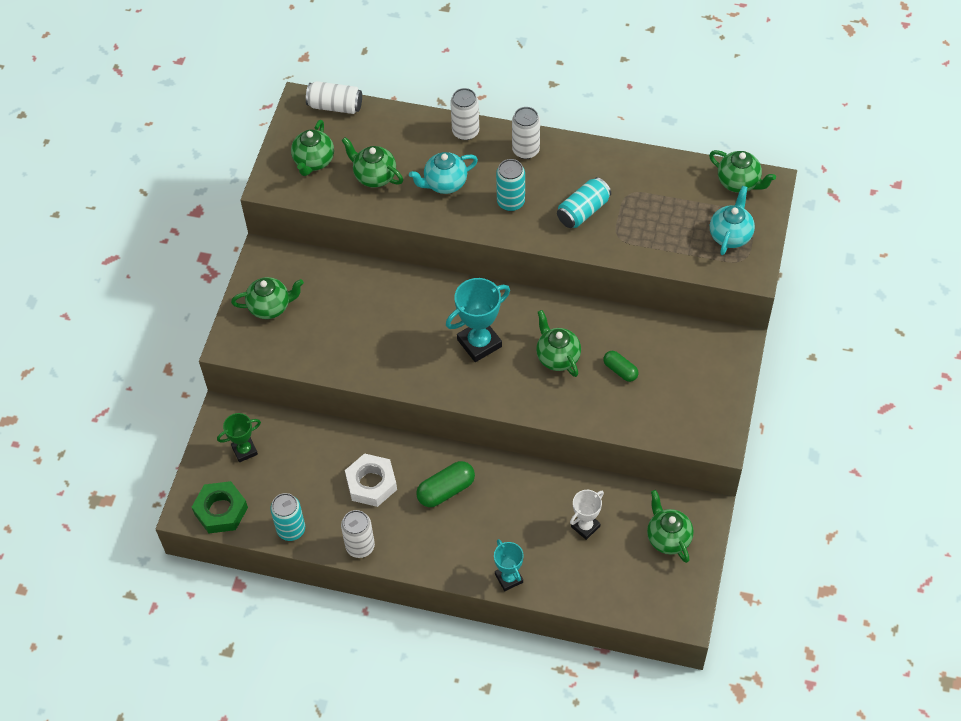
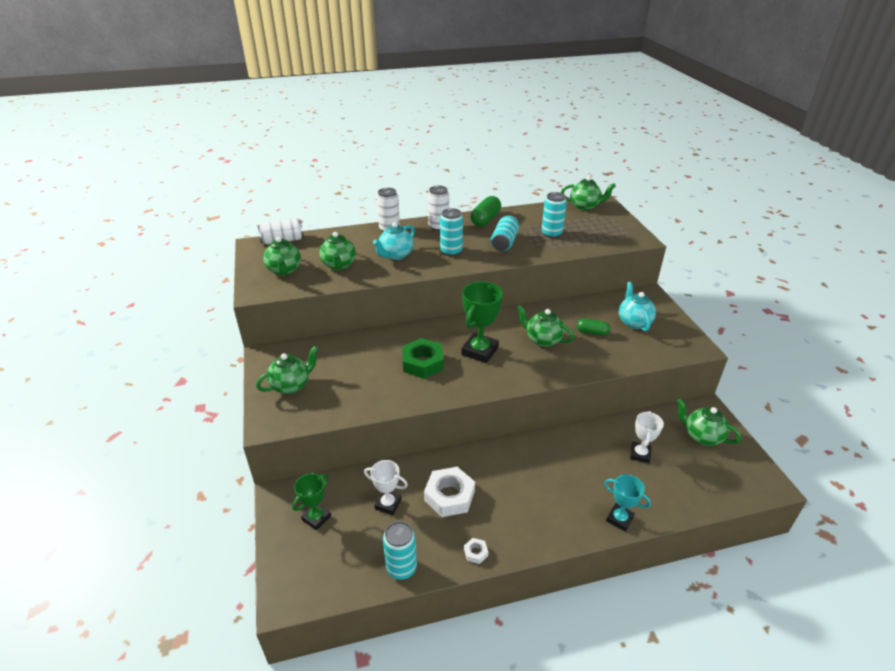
camera: 30 degrees left, 20 degrees down
green nut [192,481,248,533] -> green nut moved to [402,338,444,379]
green teapot [341,137,403,188] -> green teapot turned 105 degrees counterclockwise [319,232,356,270]
white can [341,510,375,558] -> white nut [464,538,488,564]
green capsule [416,461,475,507] -> green capsule moved to [471,196,501,227]
turquoise trophy [446,278,510,362] -> green trophy [461,281,503,363]
turquoise teapot [710,186,755,255] -> turquoise teapot moved to [619,282,656,331]
none -> white trophy [364,460,408,515]
none -> turquoise can [542,192,567,238]

